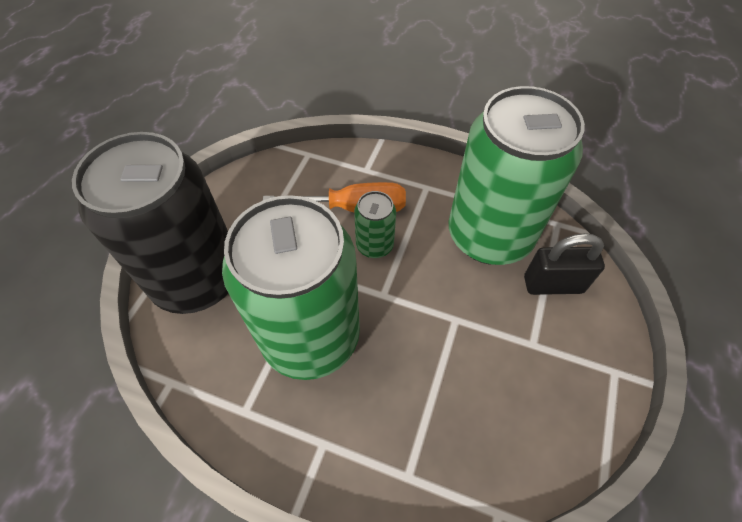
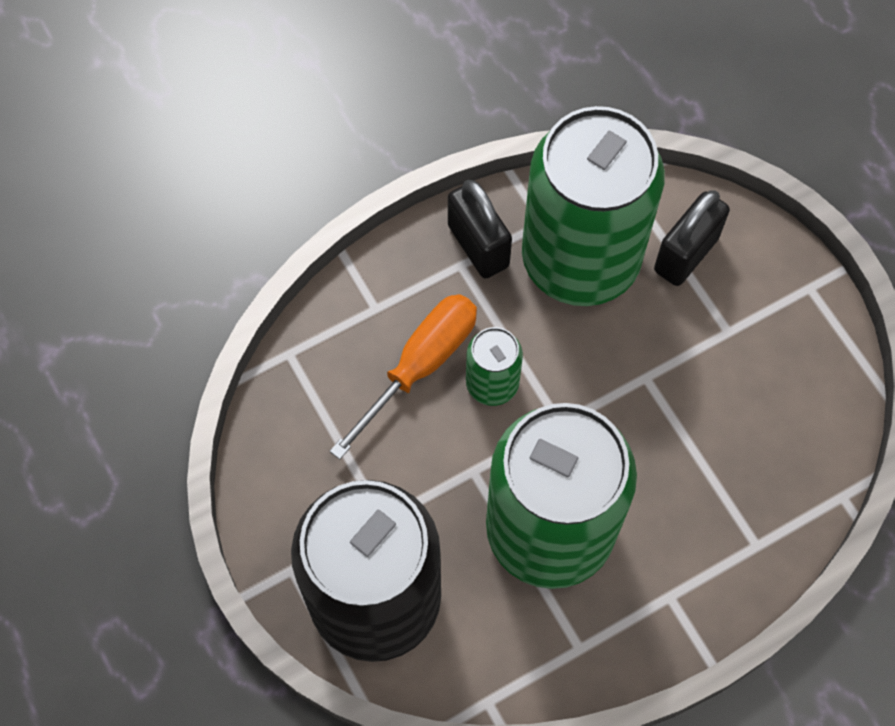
camera: 50 degrees left, 10 degrees up
none -> black padlock [448,180,512,279]

